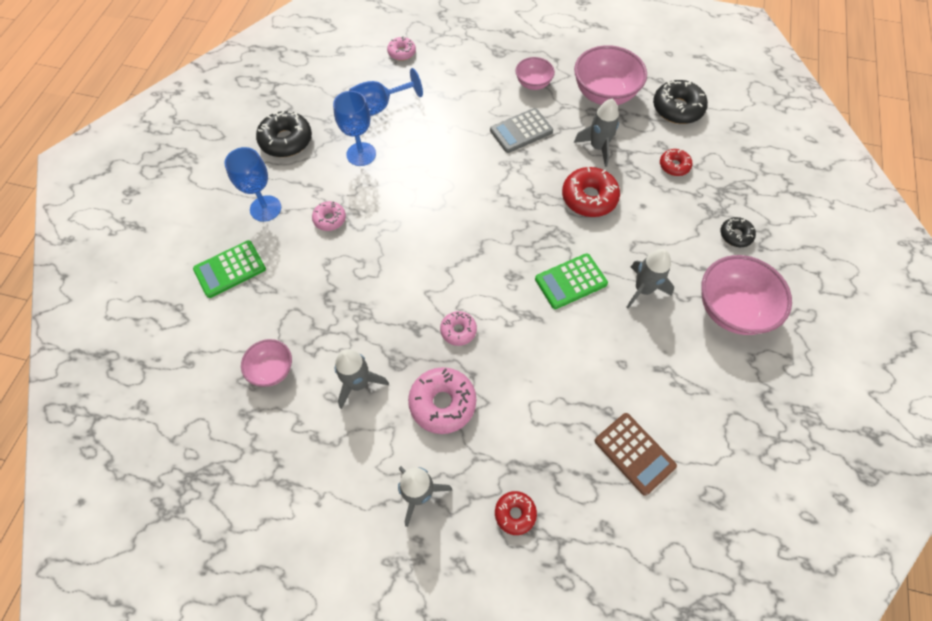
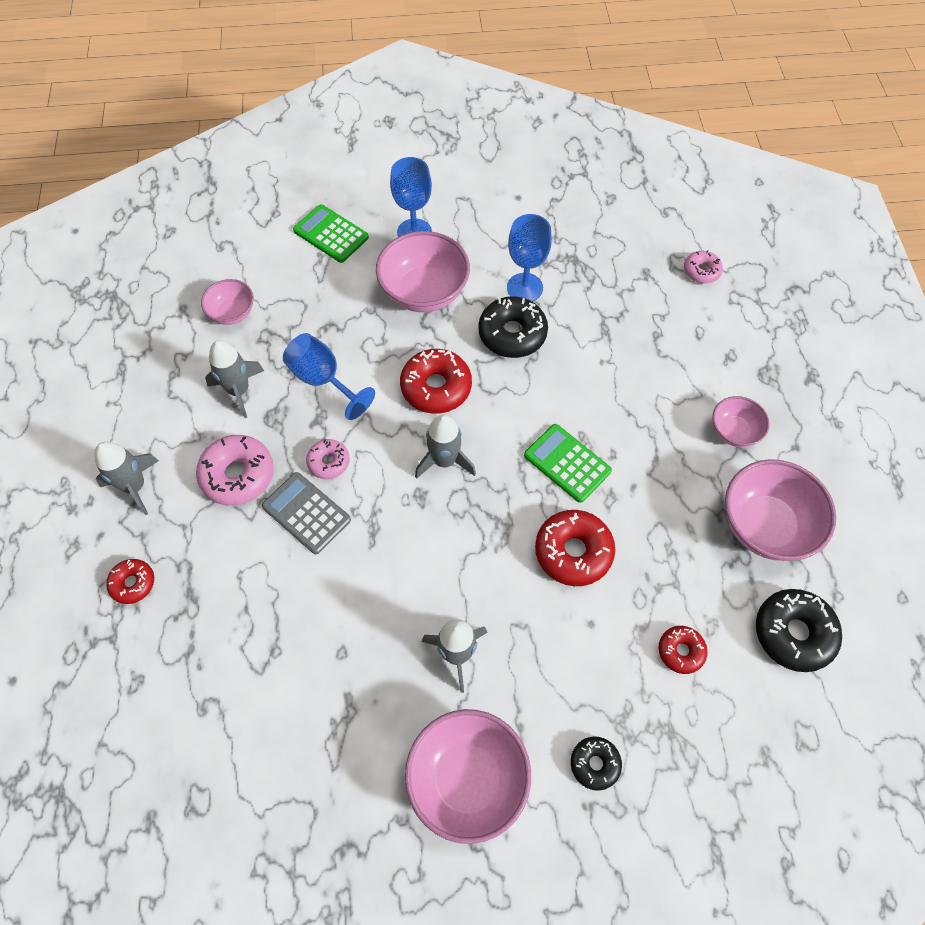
camera: 70 degrees right, 0 degrees up
black donut [256,111,312,157] -> black donut moved to [478,296,548,358]
pink donut [312,201,346,231] -> pink bowl [376,231,470,312]
blue goblet [349,68,423,116] -> blue goblet moved to [283,333,375,420]
grey calculator [490,108,553,153] -> grey calculator moved to [262,472,351,554]
green calculator [535,253,608,309] -> green calculator moved to [524,424,612,503]
grey rocket [574,99,619,167] -> grey rocket moved to [415,414,476,479]
brown calculator [595,413,677,496] -> none
none -> red donut [400,349,472,414]

